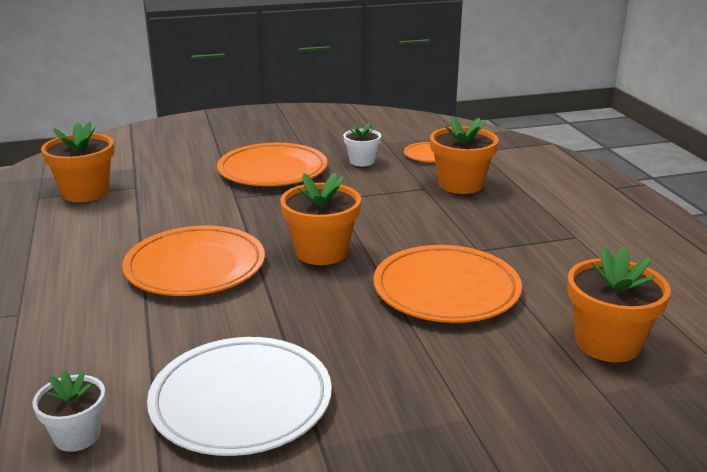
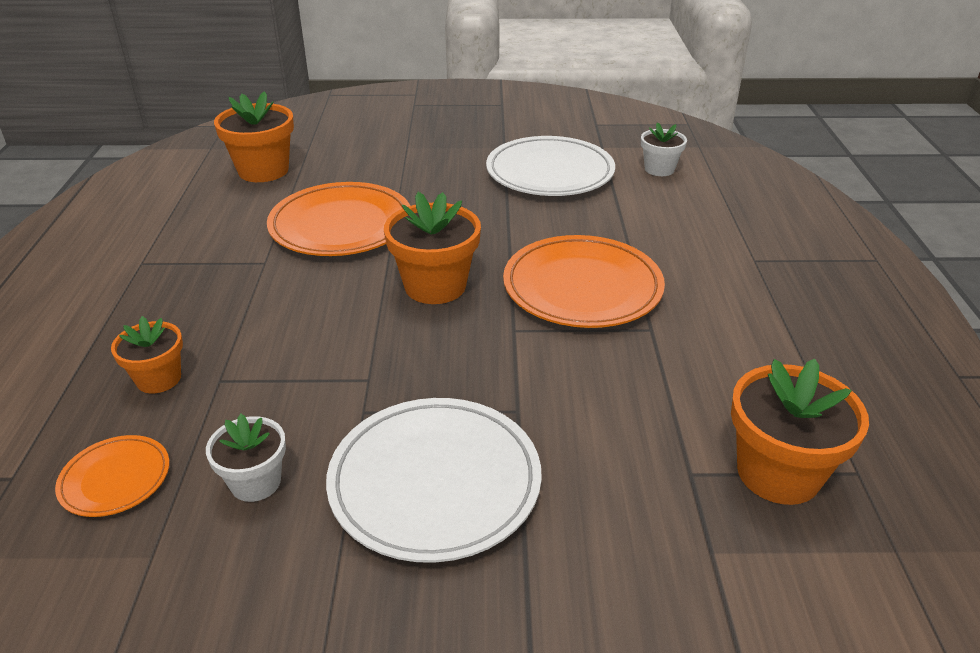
camera: 165 degrees left, 10 degrees up
orange plate [217,143,327,186] -> white plate [326,398,542,563]
orange flower pot [430,116,498,194] -> orange flower pot [111,316,183,394], size x0.60

